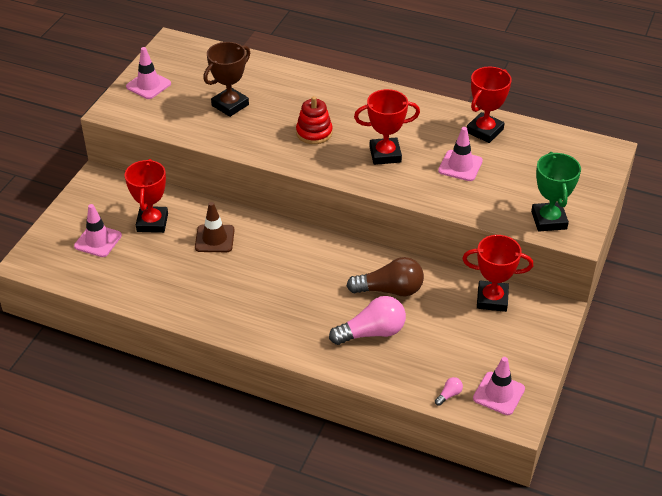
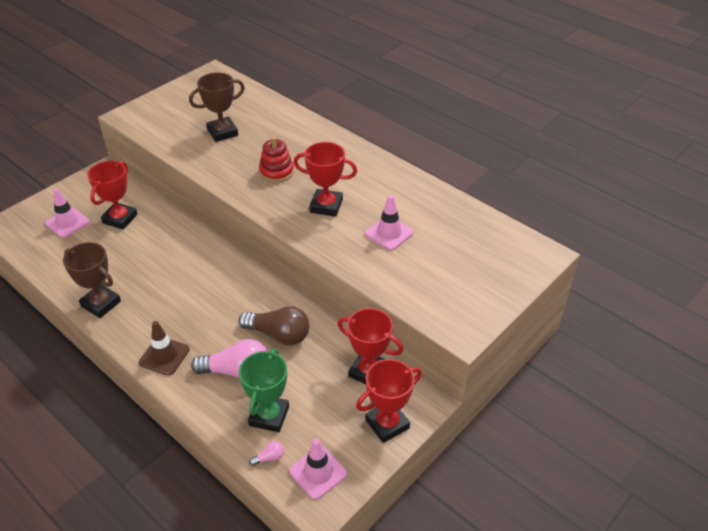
camera: 20 degrees right, 0 degrees up
pink traffic cone [126,47,171,99] -> none
brown traffic cone [195,202,234,252] -> brown traffic cone moved to [139,321,190,376]
red trophy [467,67,511,143] -> red trophy moved to [356,359,422,443]
green trophy [531,152,581,231] -> green trophy moved to [239,348,289,432]
none -> brown trophy [63,242,121,318]

